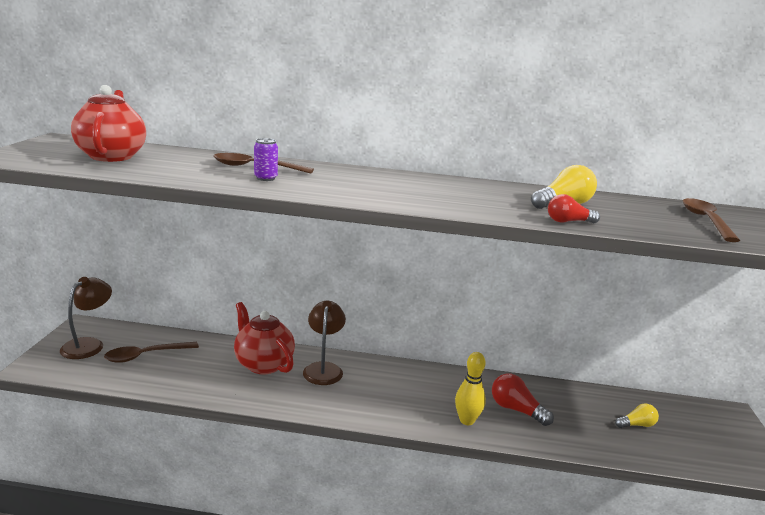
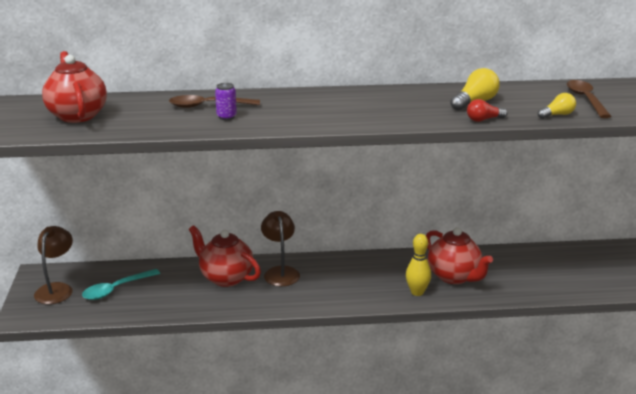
camera: 10 degrees left, 5 degrees up
brown spoon [104,342,199,363] -> turquoise spoon [82,269,160,300]
red light bulb [492,373,554,426] -> red teapot [426,227,493,284]
yellow light bulb [615,403,659,428] -> yellow light bulb moved to [538,93,576,119]

